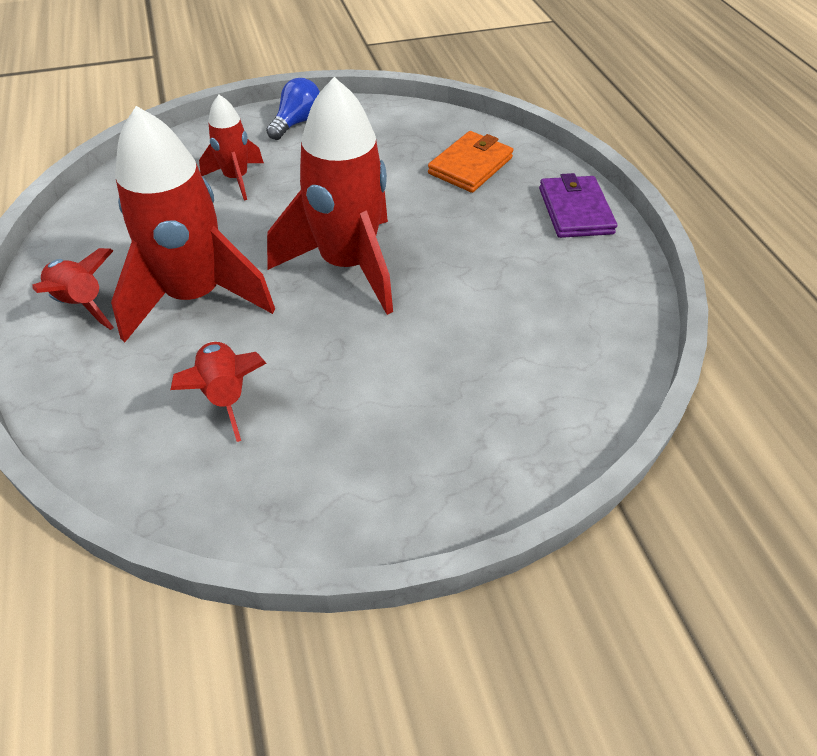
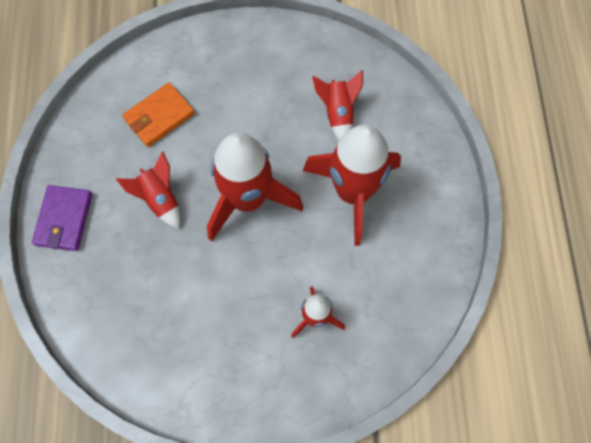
camera: 165 degrees left, 20 degrees up
red rocket [32,248,114,330] -> red rocket moved to [116,152,181,229]
blue light bulb [266,78,320,140] -> none
orange wallet [428,131,513,193] -> orange wallet moved to [122,82,195,147]

